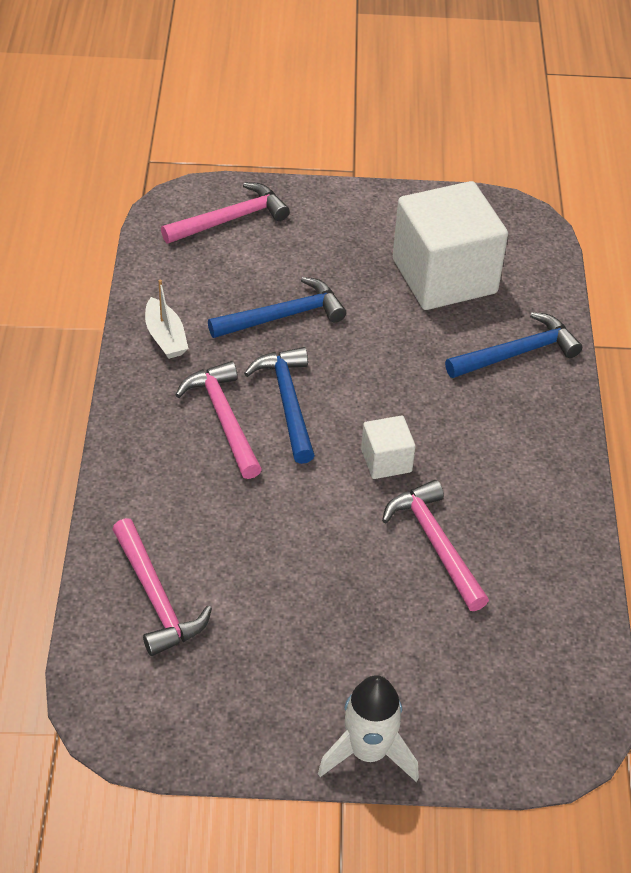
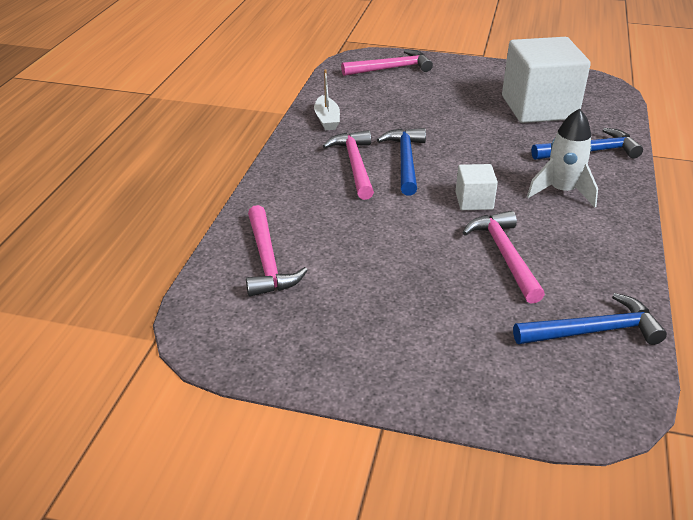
camera: 15 degrees right, 10 degrees down
blue hammer [208,277,346,338] -> blue hammer moved to [513,293,667,345]
white rocket [318,675,419,782] -> white rocket moved to [527,109,598,207]

